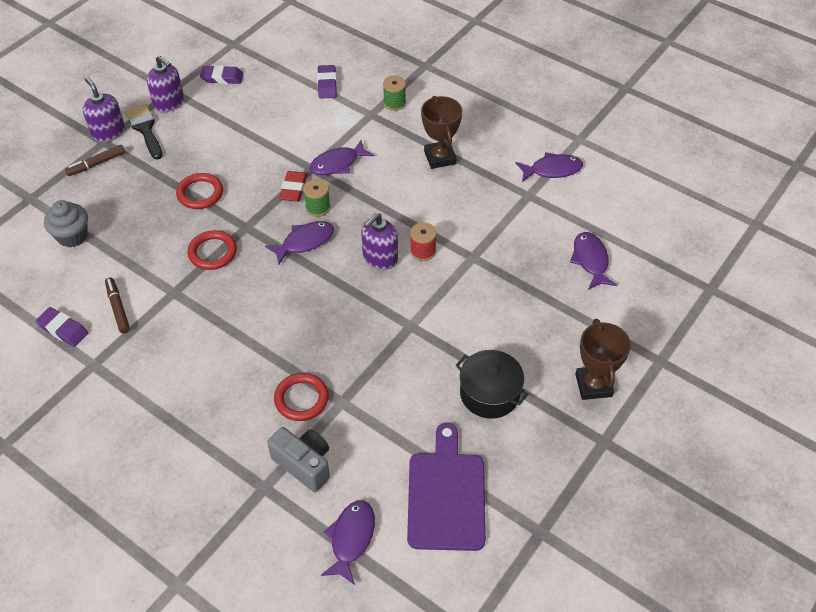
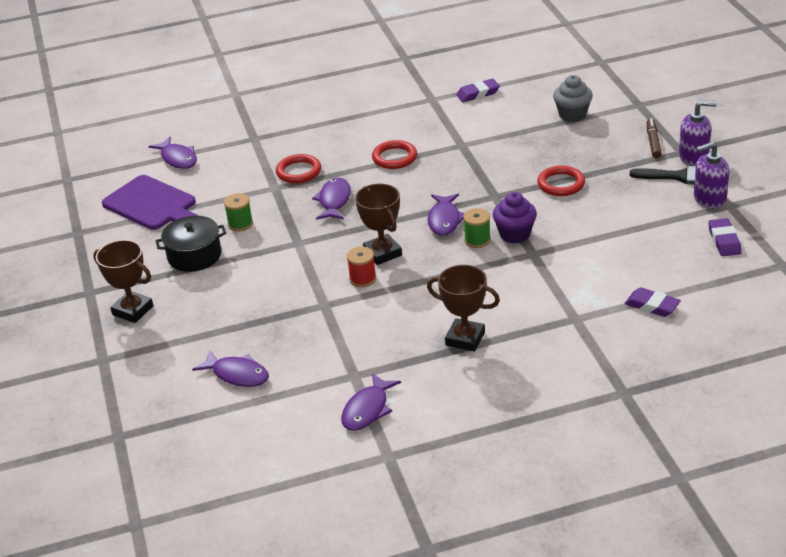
camera: 130 degrees right, 15 degrees down
brown marker [105,278,130,333] -> none
red ring [188,230,237,270] -> red ring moved to [372,140,417,169]
purple eraser [200,65,244,84] -> purple eraser turned 45 degrees counterclockwise [708,218,742,256]
grey camera [267,427,330,492] -> none
red eraser [279,171,307,202] -> purple cupcake [493,192,537,243]
purple fish [309,140,374,175] -> purple fish moved to [312,178,351,220]
purple soap dispenser [361,213,398,270] -> brown trophy [355,184,402,265]
green spool [383,76,406,111] -> green spool moved to [224,193,253,231]

